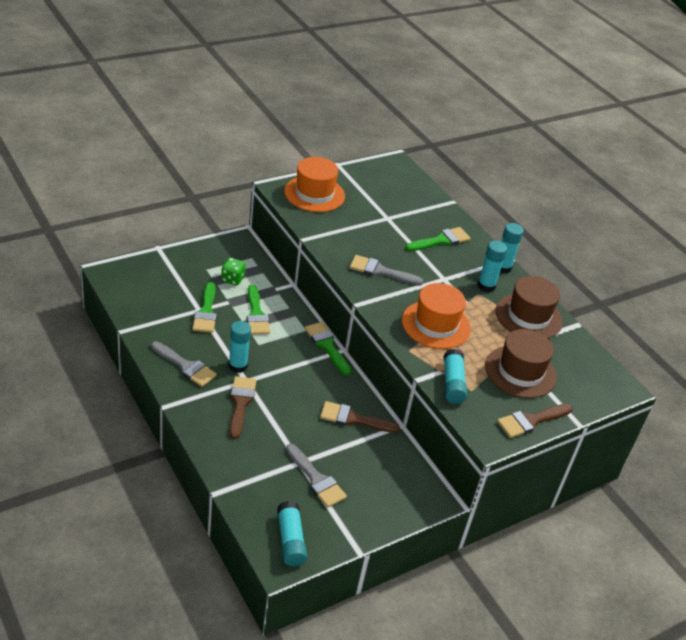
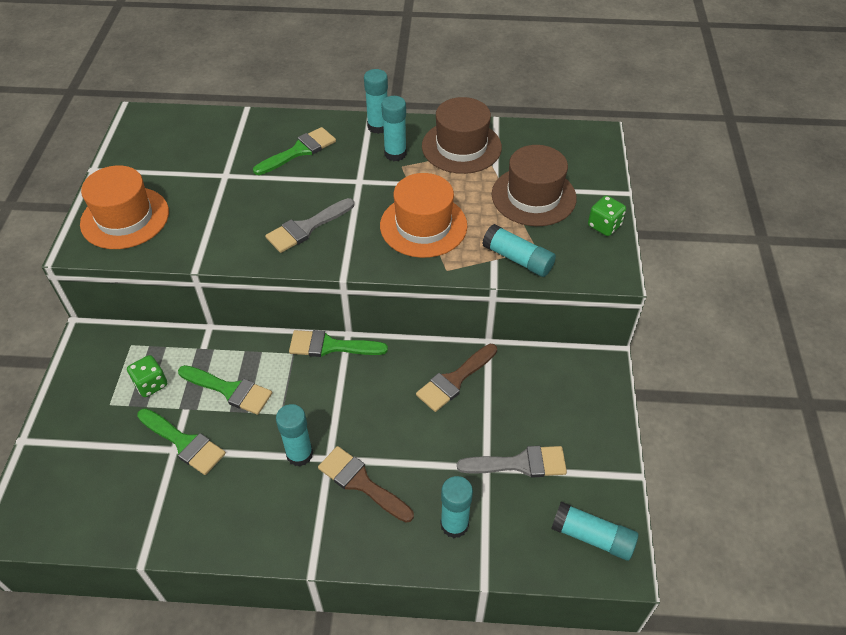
camera: 50 degrees left, 10 degrees up
grey brush [151,341,217,387] -> none
green brush [405,227,470,251] -> green brush turned 45 degrees clockwise [253,127,336,175]
brown brush [497,403,573,438] -> green dice [588,195,626,236]
none -> turquoise glue stick [440,476,473,538]

